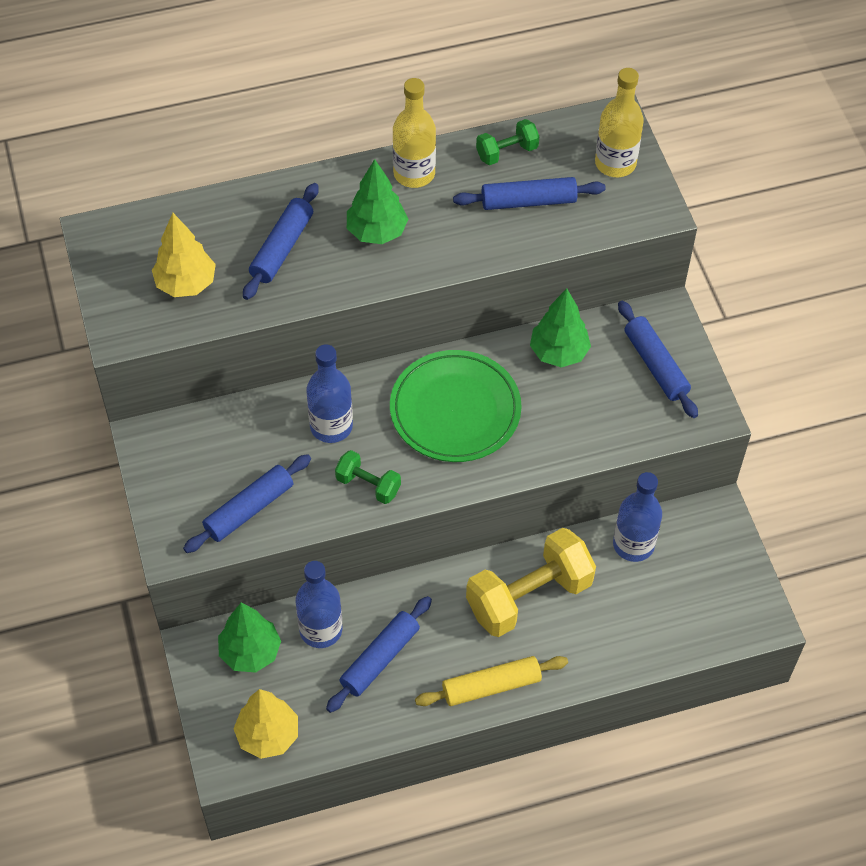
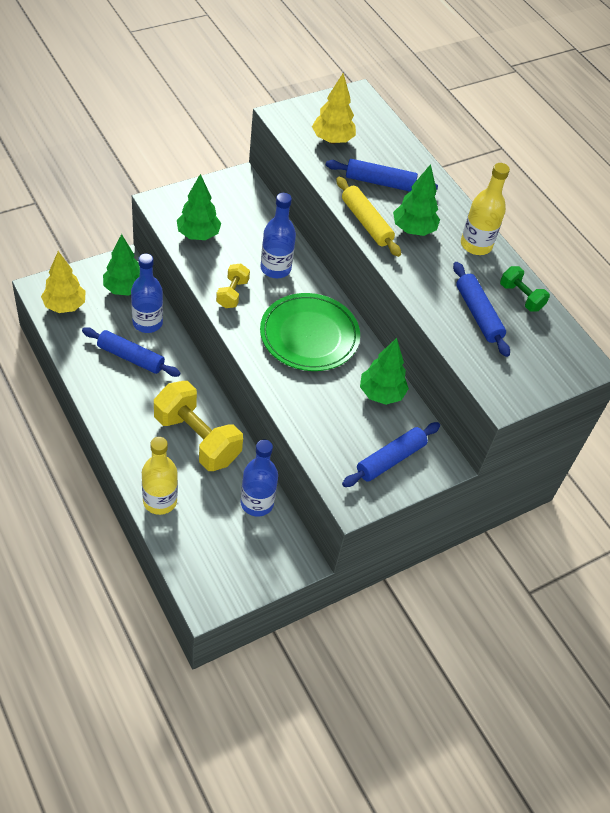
camera: 70 degrees right, 5 degrees down
blue rolling pin [183,454,311,553] -> green tree [177,174,221,240]
green dumbbell [335,450,401,504] -> yellow dumbbell [216,263,250,308]
yellow rolling pin [415,656,568,706] -> yellow rolling pin moved to [336,177,401,257]
yellow bottle [595,68,644,177] -> yellow bottle moved to [142,437,178,515]

